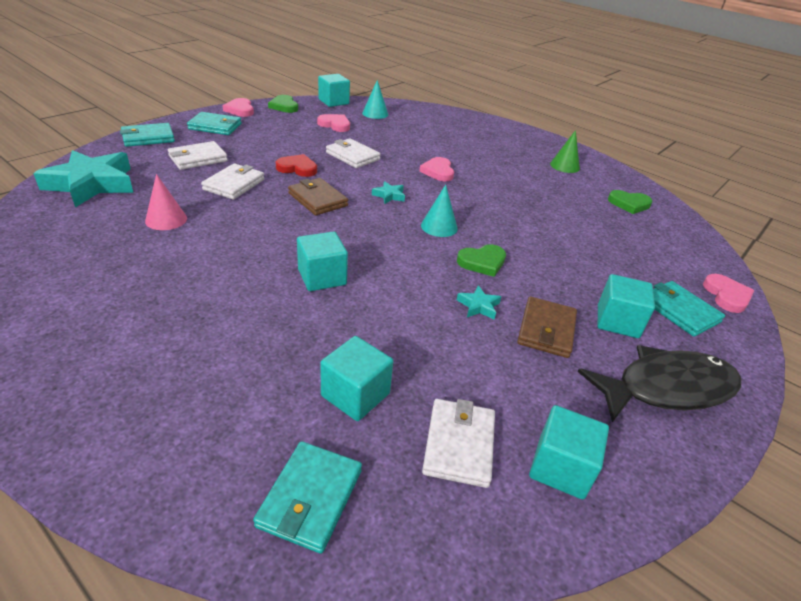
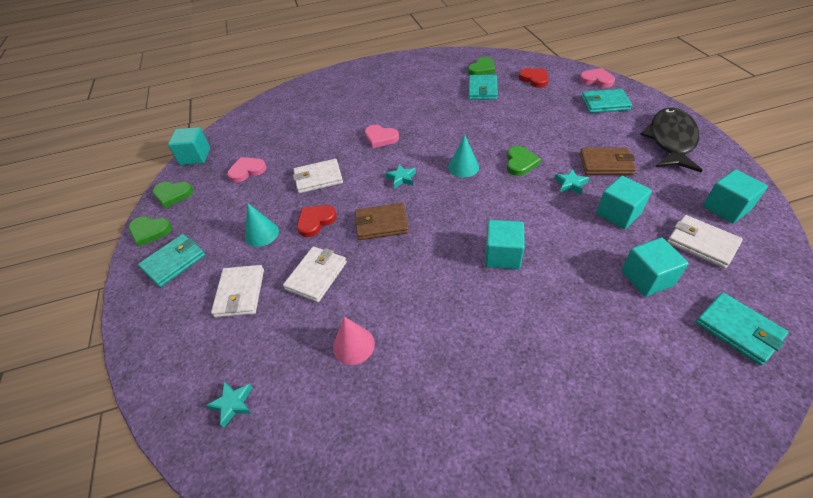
camera: 50 degrees left, 10 degrees up
turquoise star [33,150,133,207] -> turquoise star [206,381,253,428], size x0.42
turquoise wallet [120,123,175,147] -> turquoise wallet moved to [468,75,498,100]
white wallet [201,163,265,200] -> white wallet turned 60 degrees clockwise [283,247,347,302]
pink heart [223,98,254,117] -> green heart [129,216,172,247]
turquoise cone [362,80,388,119] -> turquoise cone moved to [245,203,279,247]
brown wallet [517,296,577,358] -> brown wallet turned 45 degrees counterclockwise [580,148,636,175]
green cone [550,130,580,173] -> none
turquoise cube [598,274,655,338] -> turquoise cube moved to [596,176,652,229]
none -> red heart [519,68,549,88]

